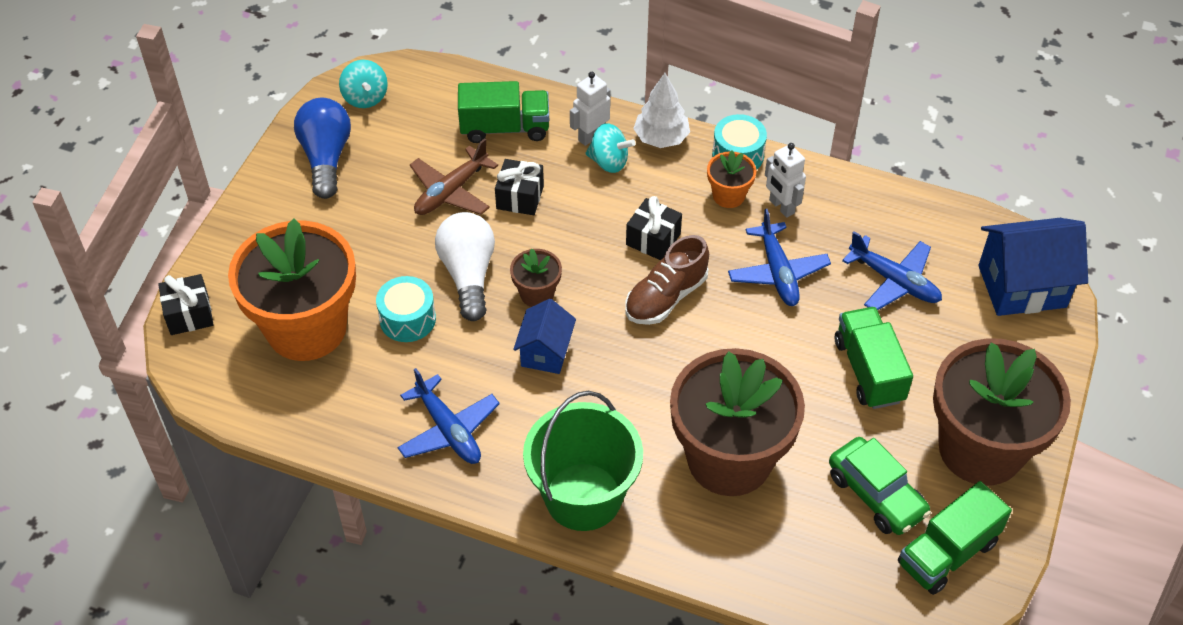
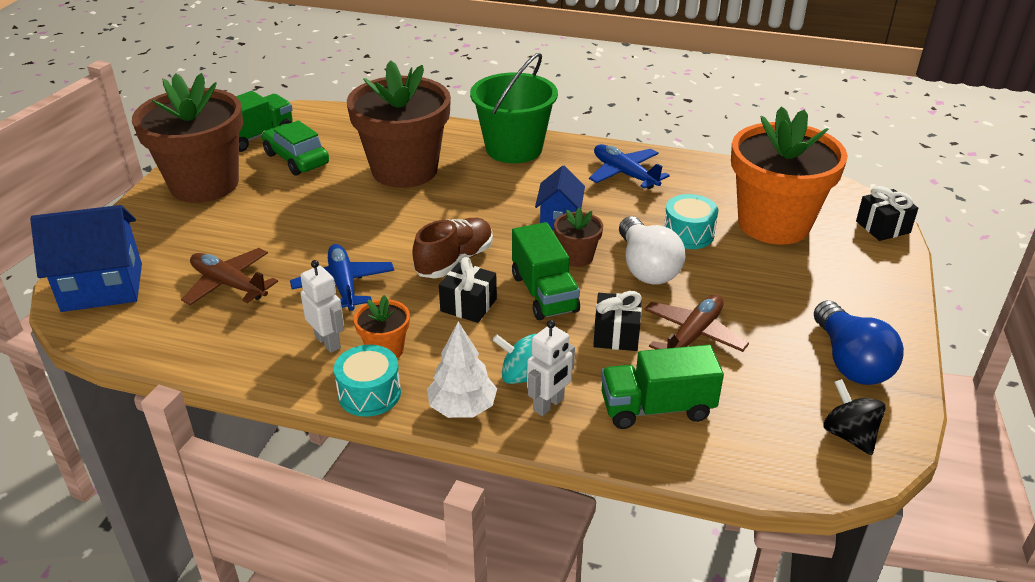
camera: 175 degrees right, 15 degrees down
turquoise spinning top [339,60,388,108] -> black spinning top [823,379,886,455]
green truck [835,307,913,409] -> green truck moved to [512,222,580,320]
blue plane [842,231,942,310] -> brown plane [181,248,278,305]

